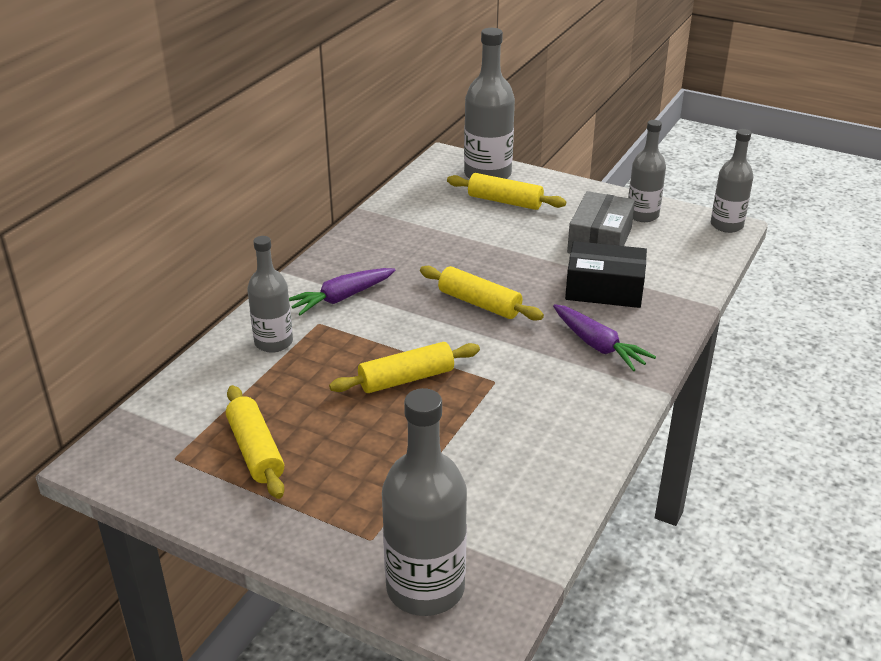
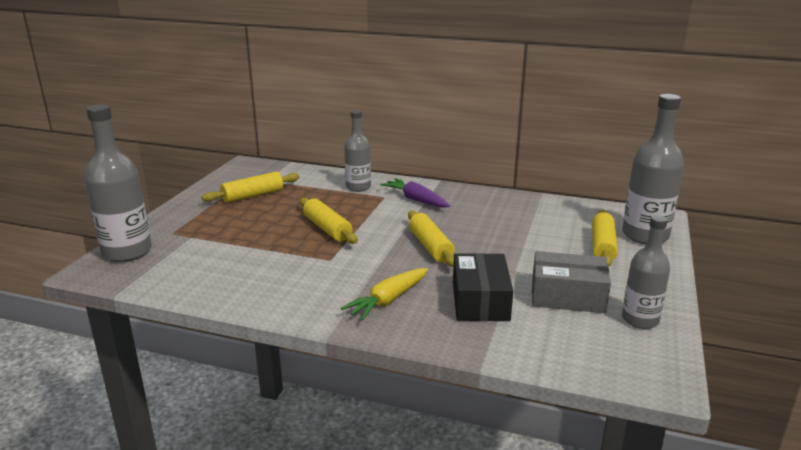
camera: 80 degrees right, 10 degrees down
yellow rolling pin [420,266,544,321] -> yellow rolling pin turned 45 degrees counterclockwise [408,210,455,267]
purple carrot [553,304,656,371] -> yellow carrot [341,268,428,320]
grey bottle [711,129,754,233] -> none

